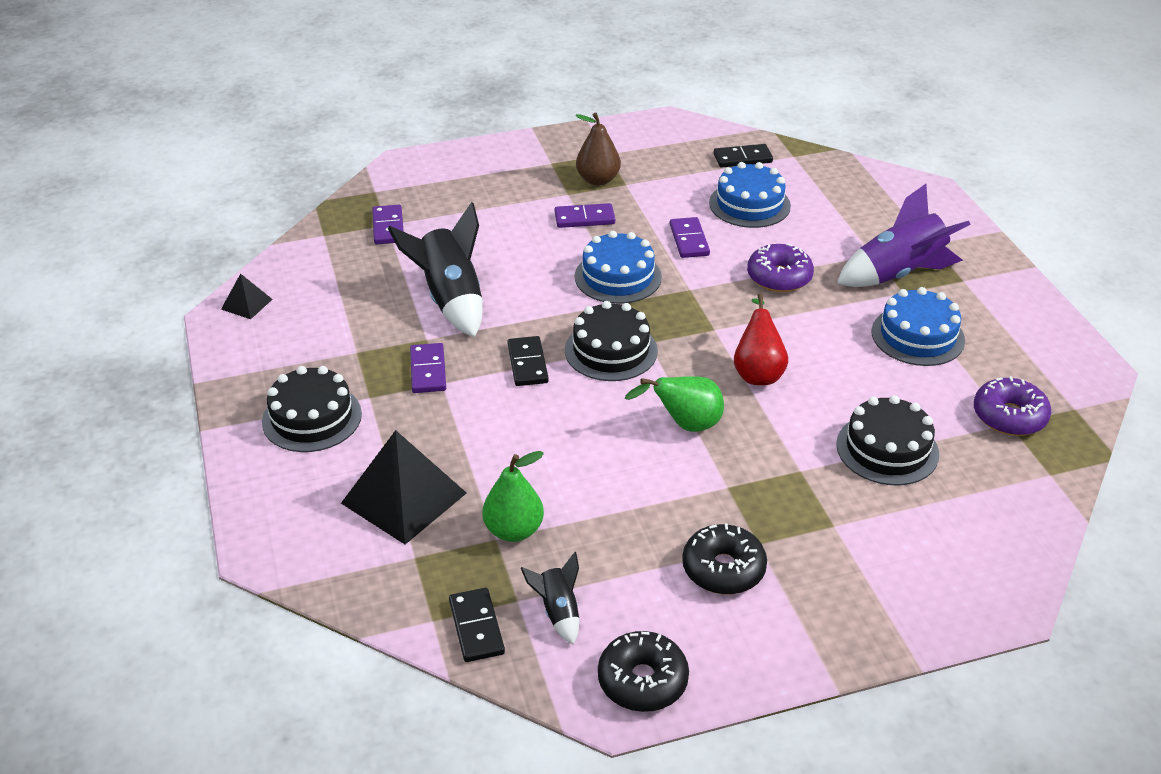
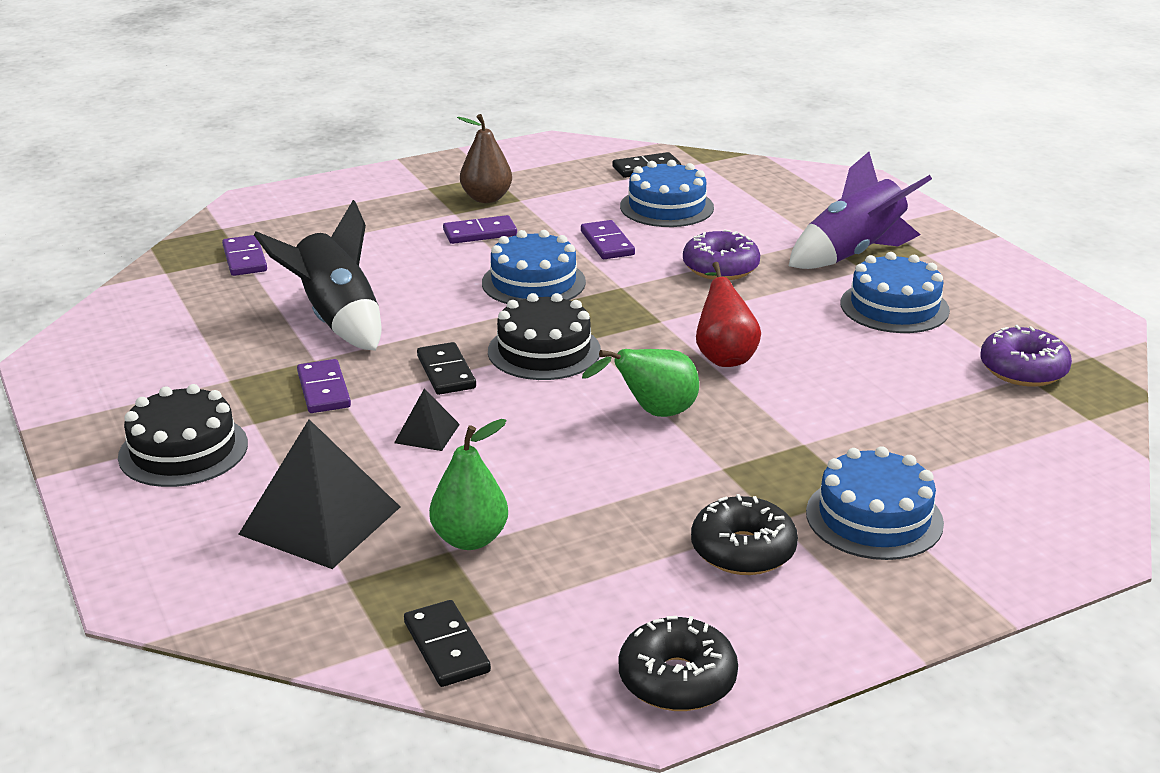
camera: 10 degrees left, 10 degrees down
black pyramid [221,273,273,319] -> black pyramid moved to [394,388,460,451]
black rocket [521,552,579,645] -> none
black cake [836,395,939,485] -> none
none -> blue cake [806,446,944,560]

